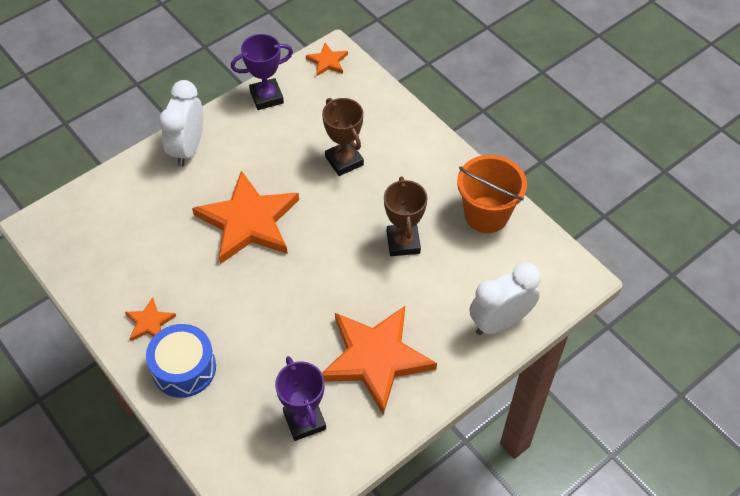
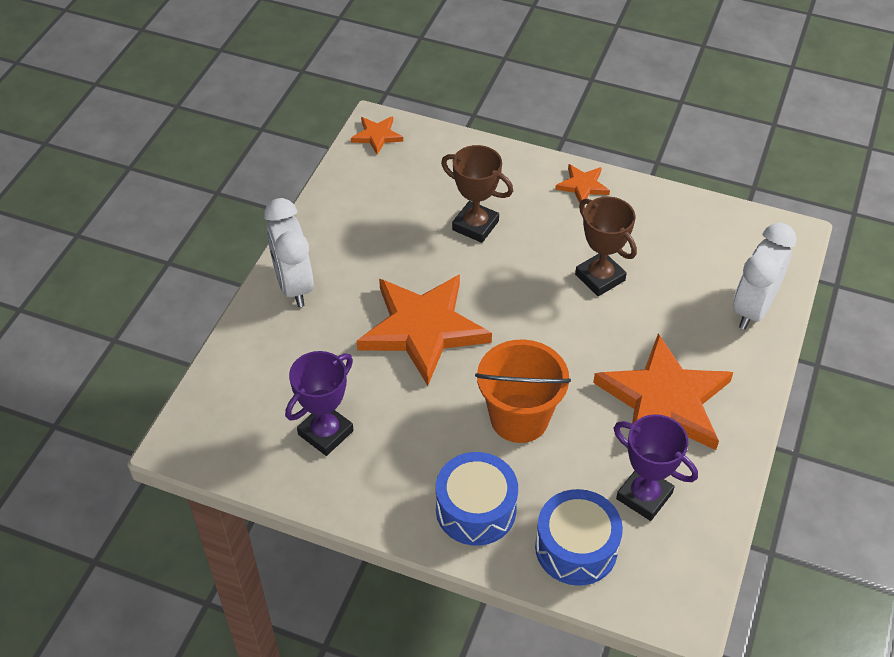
camera: 30 degrees left, 5 degrees down
orange star [125,297,176,341] -> orange star moved to [555,164,610,203]
purple trophy [231,34,293,110] -> purple trophy moved to [285,351,354,456]
orange bucket [457,155,527,233] -> orange bucket moved to [475,340,571,443]
none -> blue drum [535,489,623,586]

